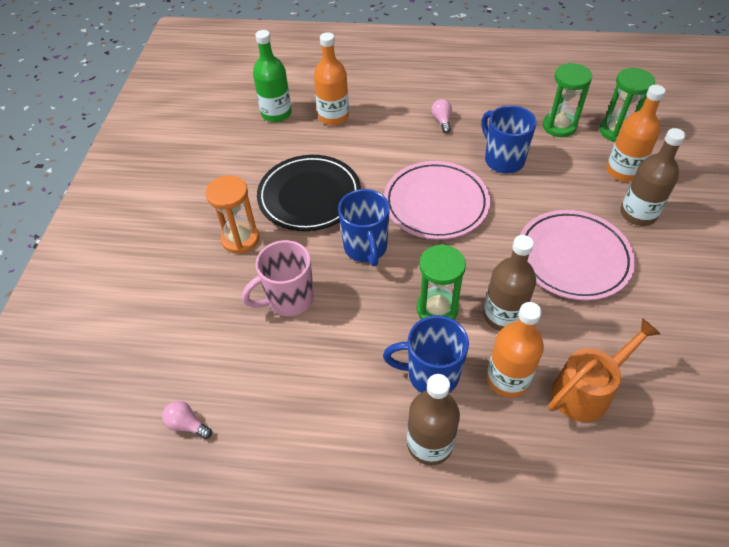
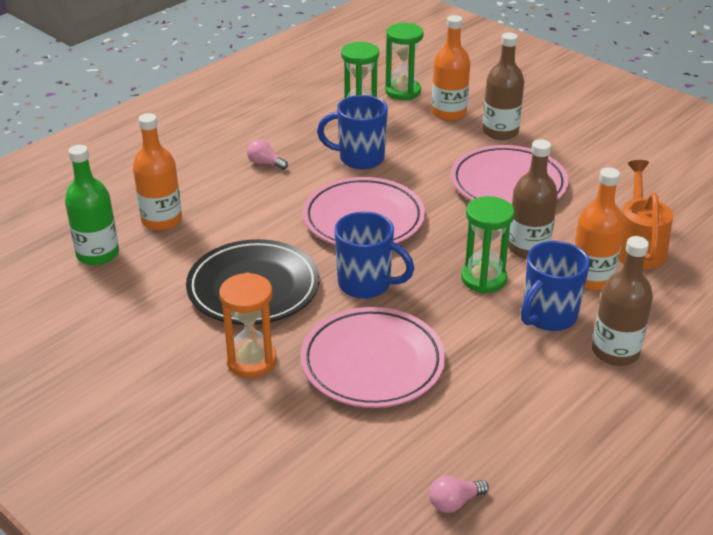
camera: 55 degrees left, 15 degrees down
pink mug [242,240,314,316] -> pink plate [300,307,445,408]

